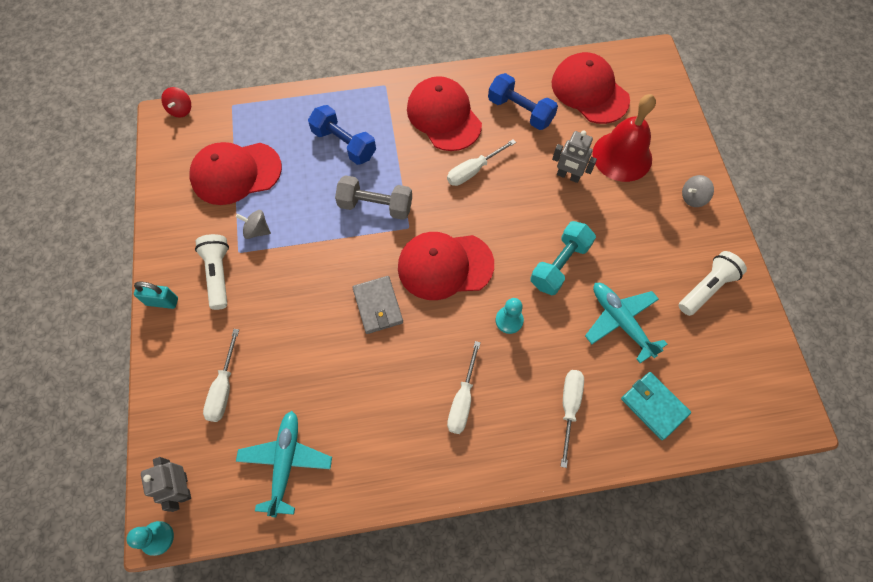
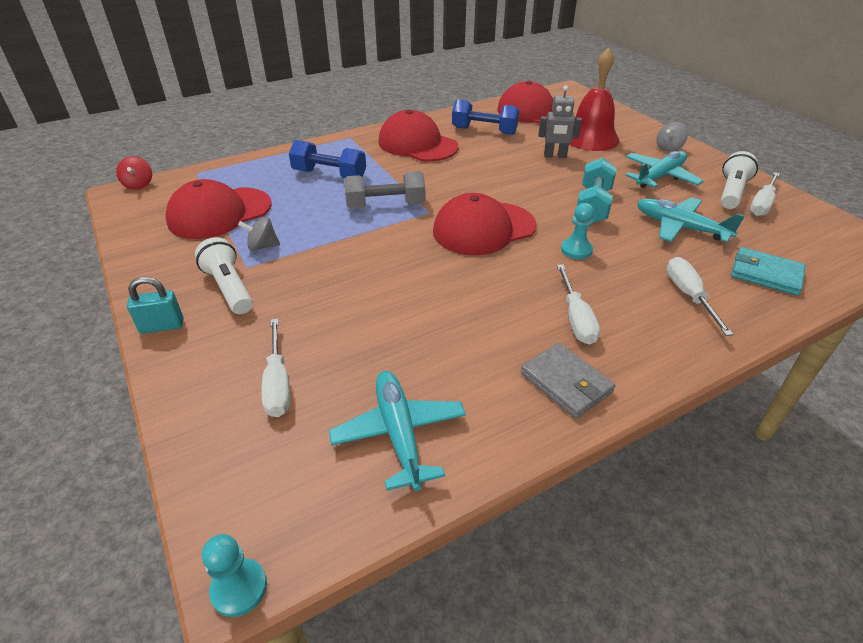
camera: 20 degrees left, 25 degrees down
grey robot [141,457,191,512] -> none
grey wallet [352,276,403,334] -> grey wallet moved to [521,343,616,418]
white screwdriver [447,139,516,186] -> white screwdriver moved to [750,172,780,216]
none -> turquoise plane [625,151,703,188]

